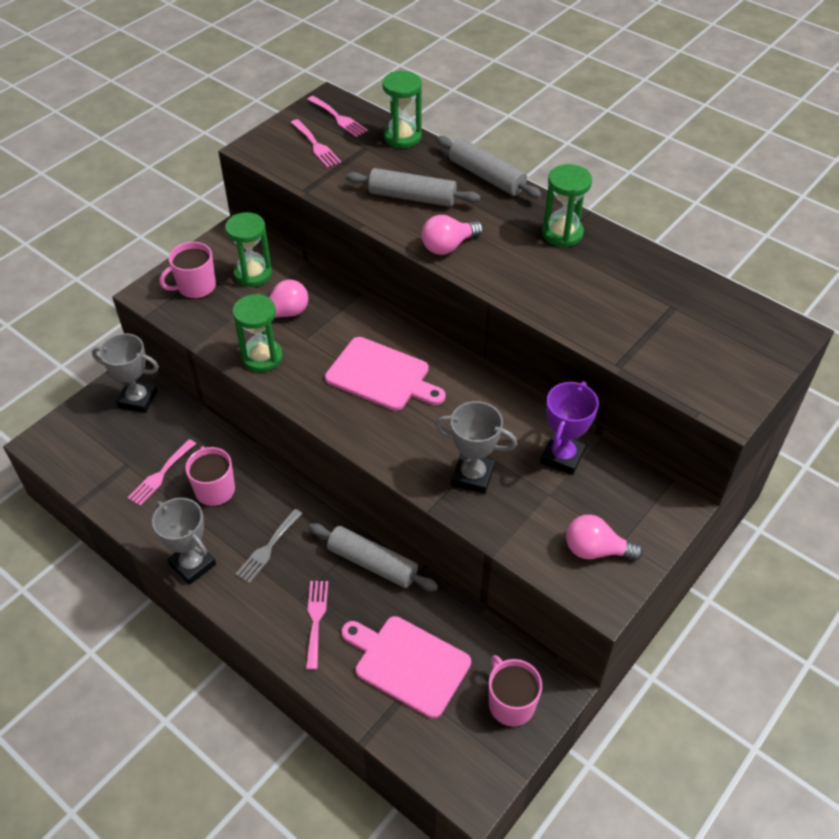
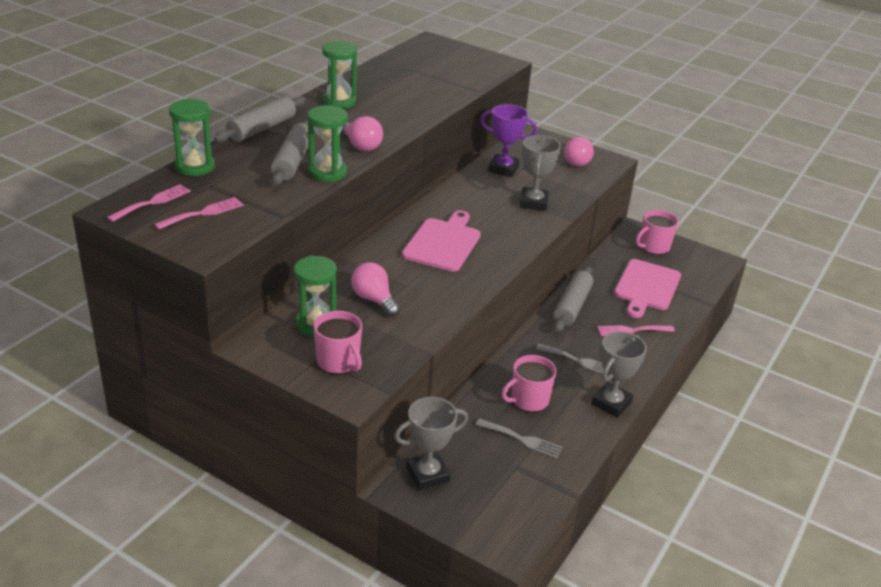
camera: 100 degrees left, 15 degrees down
grey trophy [92,333,159,413] -> grey trophy turned 60 degrees clockwise [394,397,468,490]
pink fork [127,439,196,506] -> grey fork [476,419,563,459]
green hourglass [232,294,283,372] -> green hourglass moved to [308,105,348,182]

